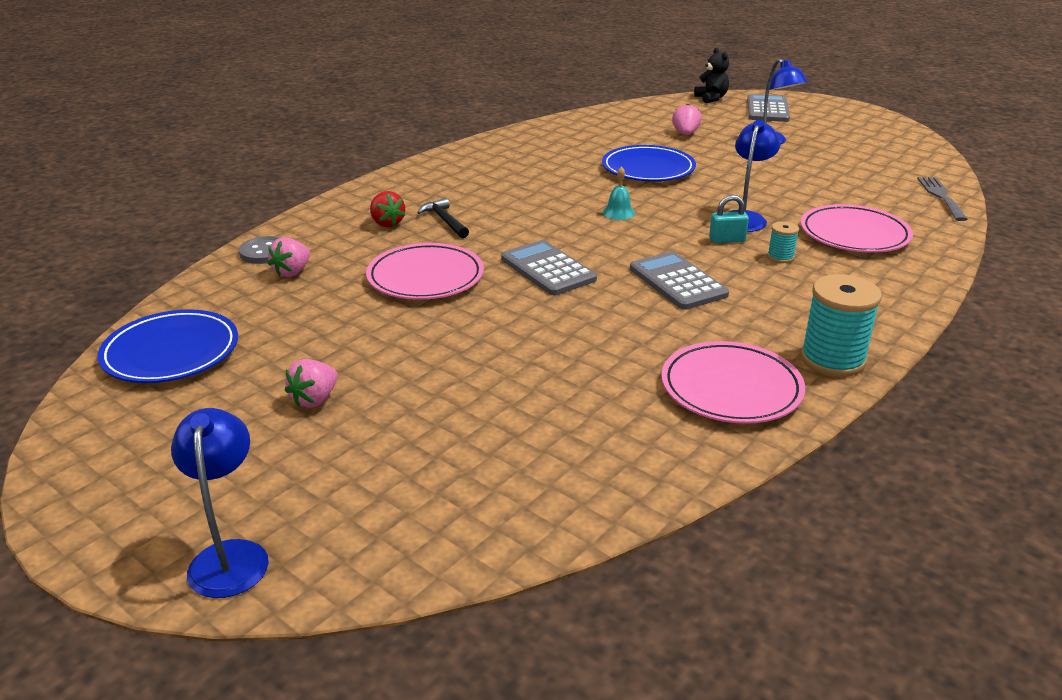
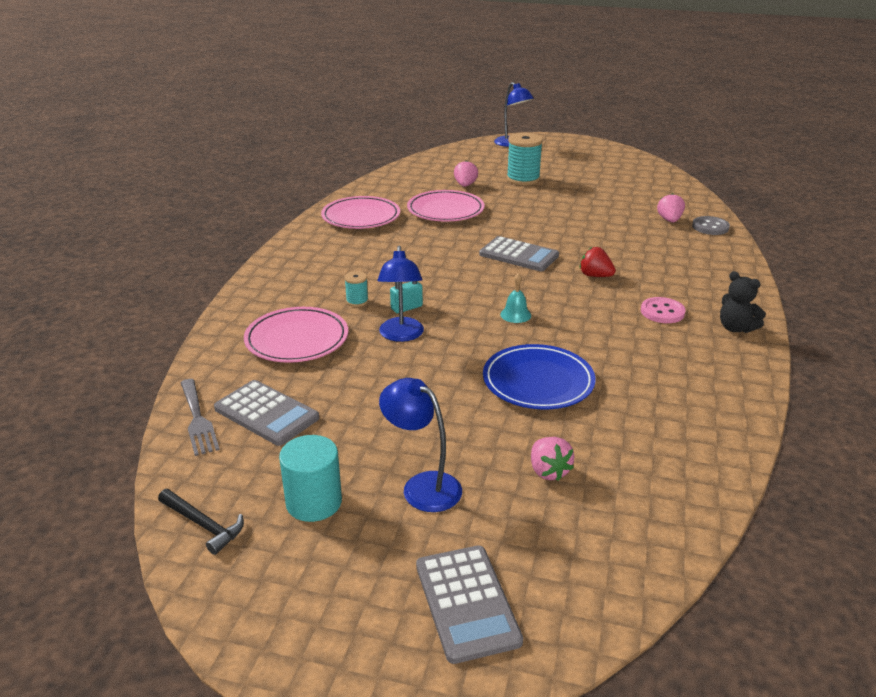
camera: 155 degrees right, 0 degrees up
blue plate [98,309,238,383] -> none
pink strawberry [285,359,338,408] -> pink strawberry moved to [454,160,478,187]
pink plate [366,243,484,300] -> pink plate moved to [407,190,485,222]
red strawberry [370,191,405,227] -> red strawberry moved to [580,247,616,277]
black hammer [417,198,469,238] -> black hammer moved to [158,489,244,555]
grey calculator [630,251,729,310] -> grey calculator moved to [214,380,319,446]
black teddy bear [694,48,729,103] -> black teddy bear moved to [720,271,766,333]
turquoise spool [801,274,882,377] -> turquoise spool moved to [506,133,543,186]
none -> turquoise cylinder [279,435,342,522]
none -> pink button [641,297,685,323]

